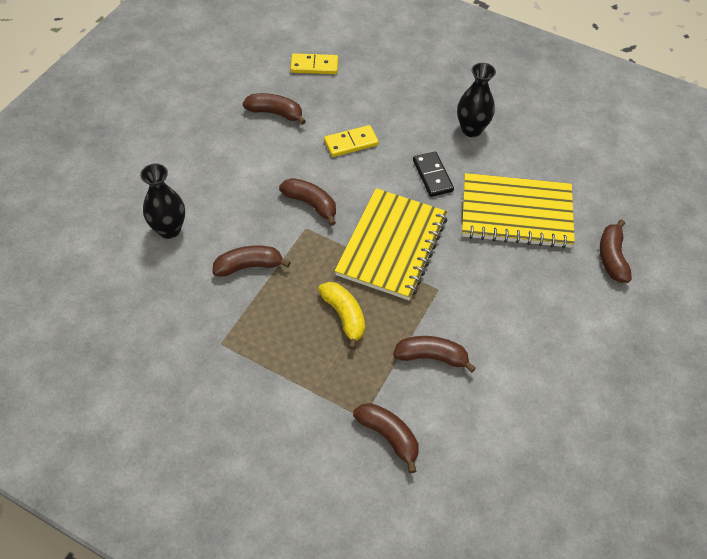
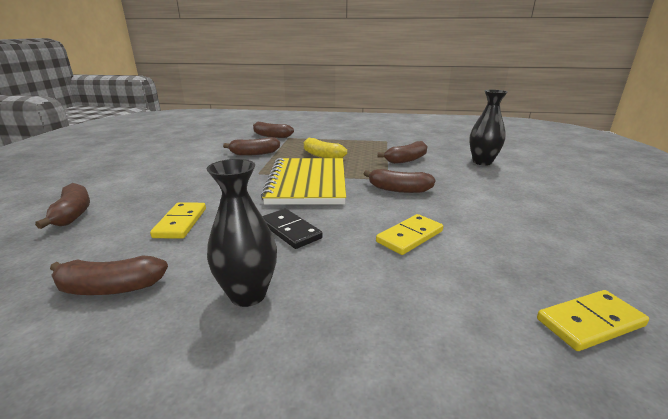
camera: 160 degrees right, 30 degrees down
brown banana [242,93,306,125] -> brown banana moved to [50,255,168,295]
yellow notebook [462,173,575,249] -> yellow domino [150,202,206,239]

